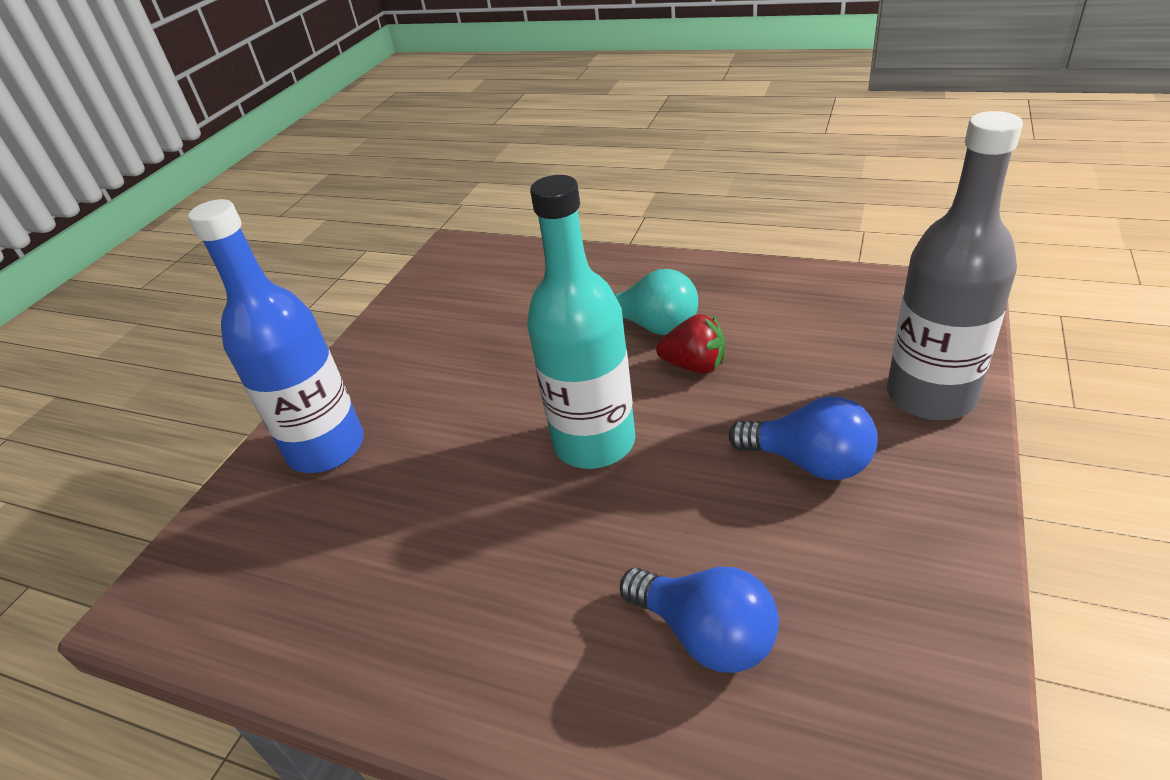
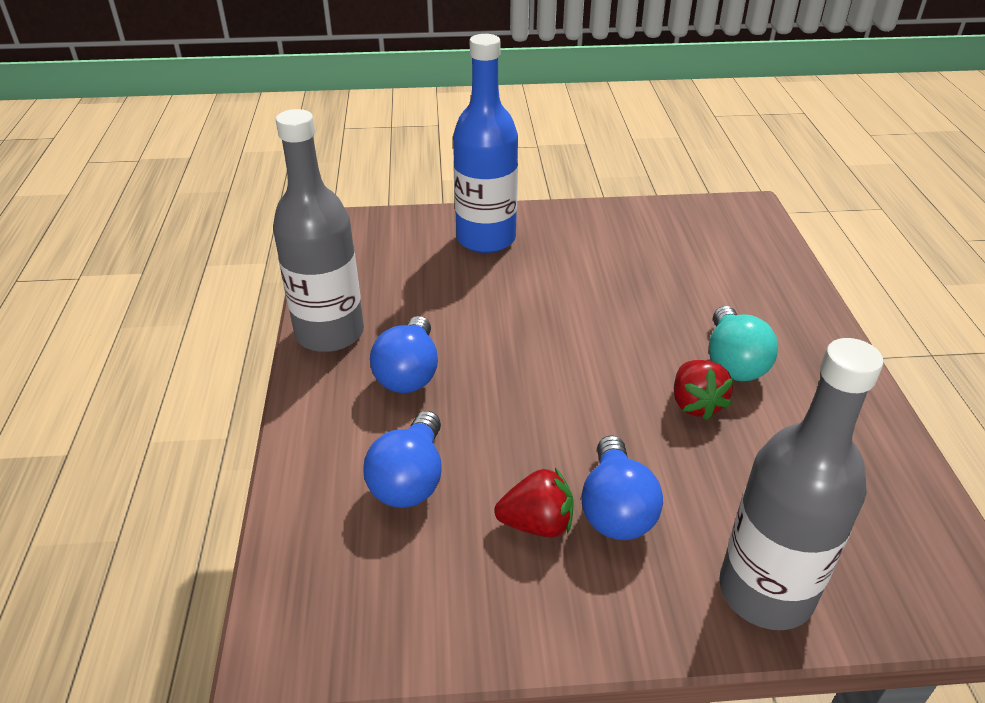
camera: 60 degrees right, 0 degrees up
turquoise bottle [527,175,636,469] -> none
none -> grey bottle [273,109,364,352]
none -> blue light bulb [370,316,438,393]
none -> red strawberry [494,468,574,538]

